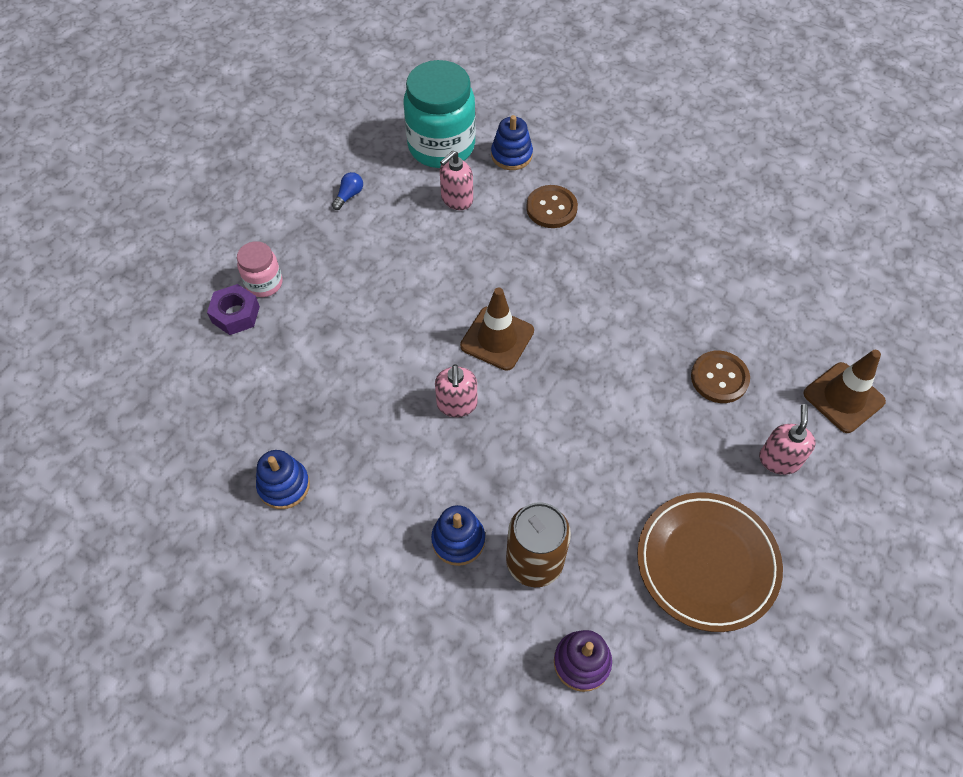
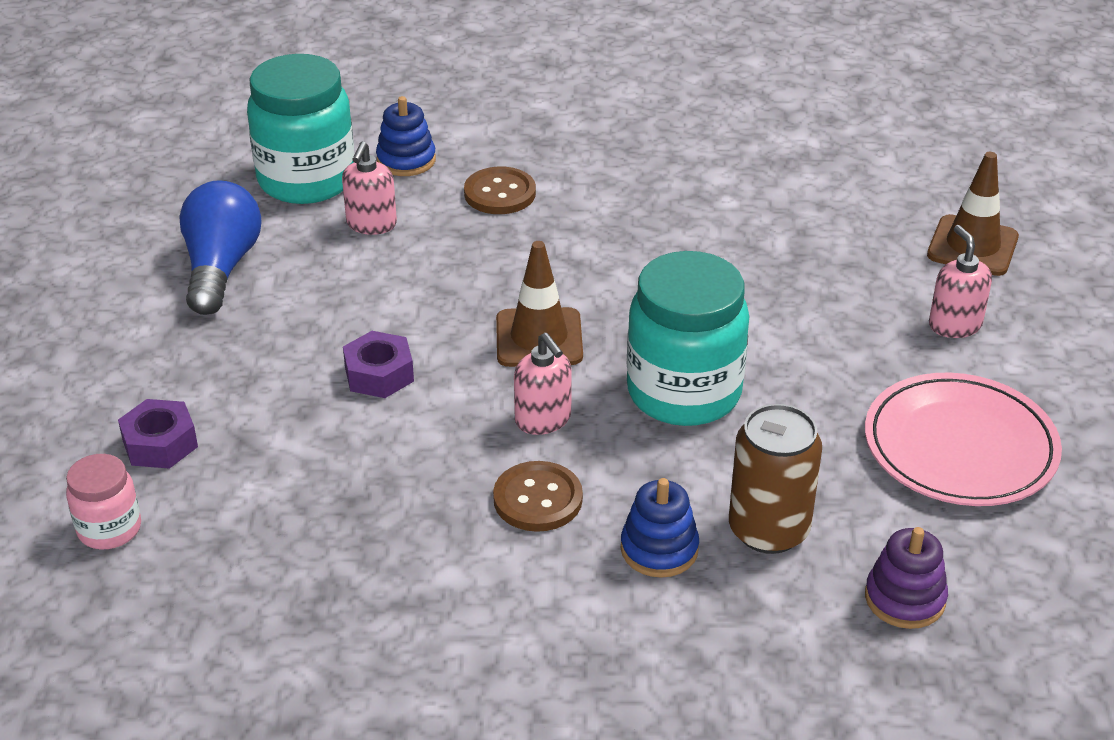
camera: 30 degrees left, 20 degrees down
pink jar [237,241,283,297] -> pink jar moved to [66,454,141,549]
blue stacking toy [256,450,310,509] -> none
blue light bulb [332,172,363,210] -> blue light bulb [179,180,261,315], size x2.40
brown plate [637,492,783,632] -> pink plate [865,373,1062,506]
brown button [691,351,750,403] -> brown button moved to [493,461,583,532]
none -> purple nut [343,331,414,398]
none -> turquoise jar [627,251,749,426]

